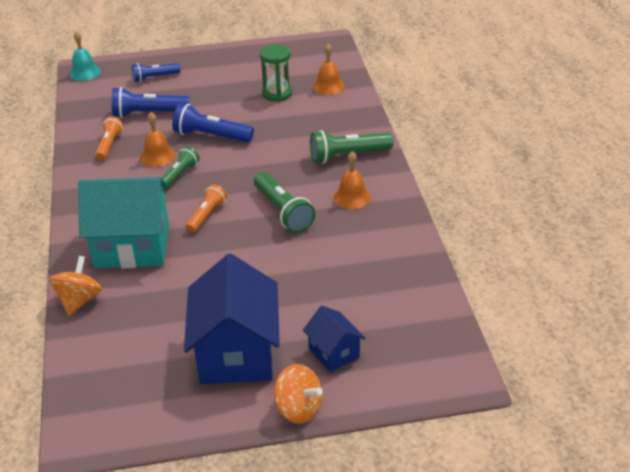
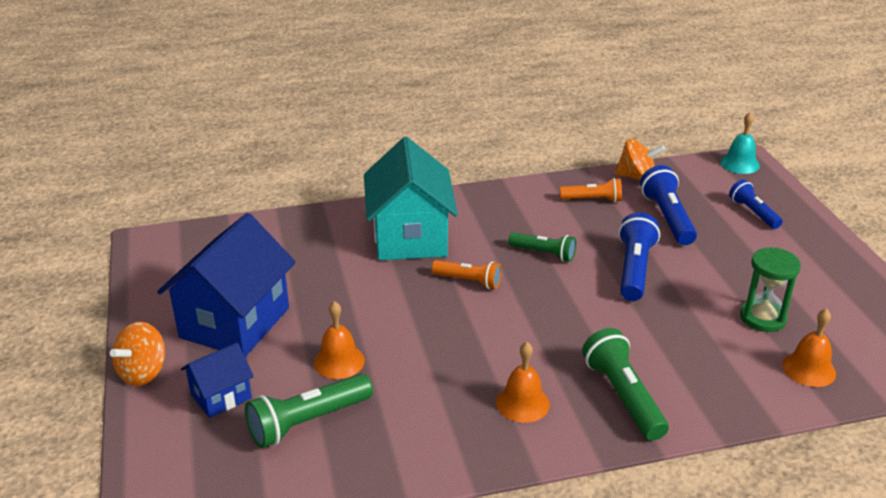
camera: 85 degrees right, 5 degrees down
orange spinning top [49,256,102,316] -> orange spinning top moved to [615,139,665,180]
orange bell [140,112,176,167] -> orange bell moved to [314,301,365,379]
blue house [184,254,280,384] -> blue house turned 60 degrees counterclockwise [157,213,296,357]
green flashlight [254,172,315,233] -> green flashlight moved to [245,374,373,448]

